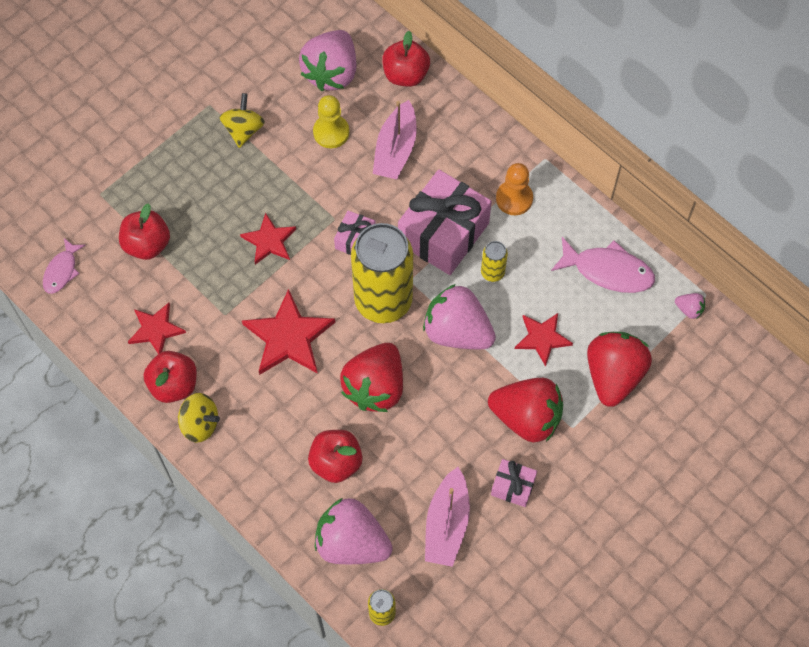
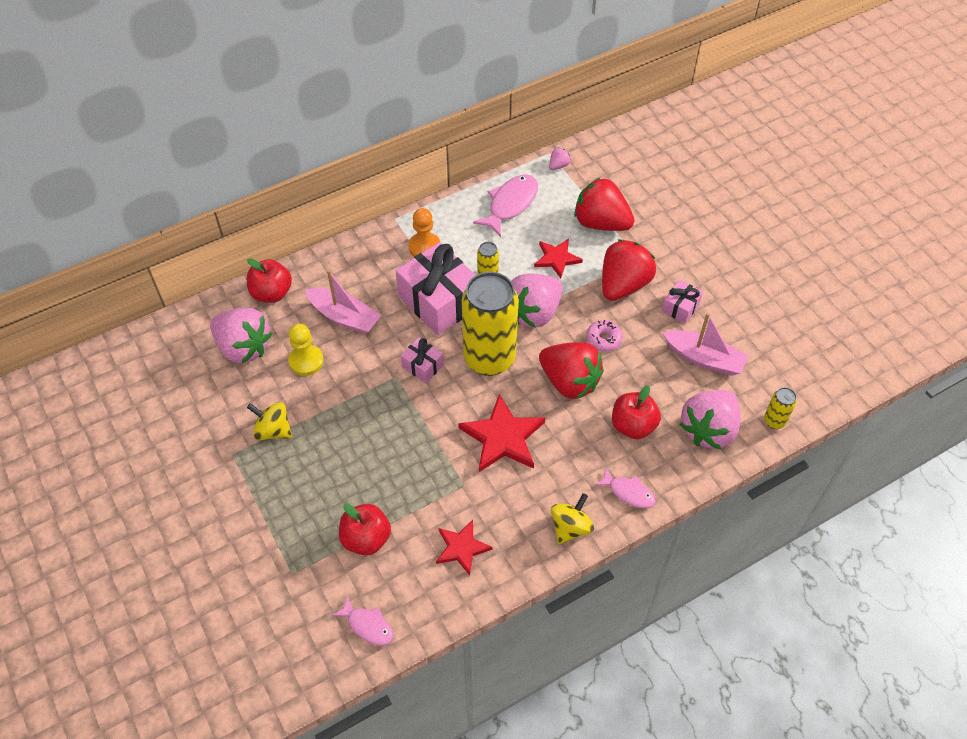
camera: 75 degrees left, 10 degrees down
red apple [144,351,197,403] -> none
red star [240,212,296,265] -> none
none -> pink donut [586,320,623,352]
none -> pink fish [594,467,656,508]

